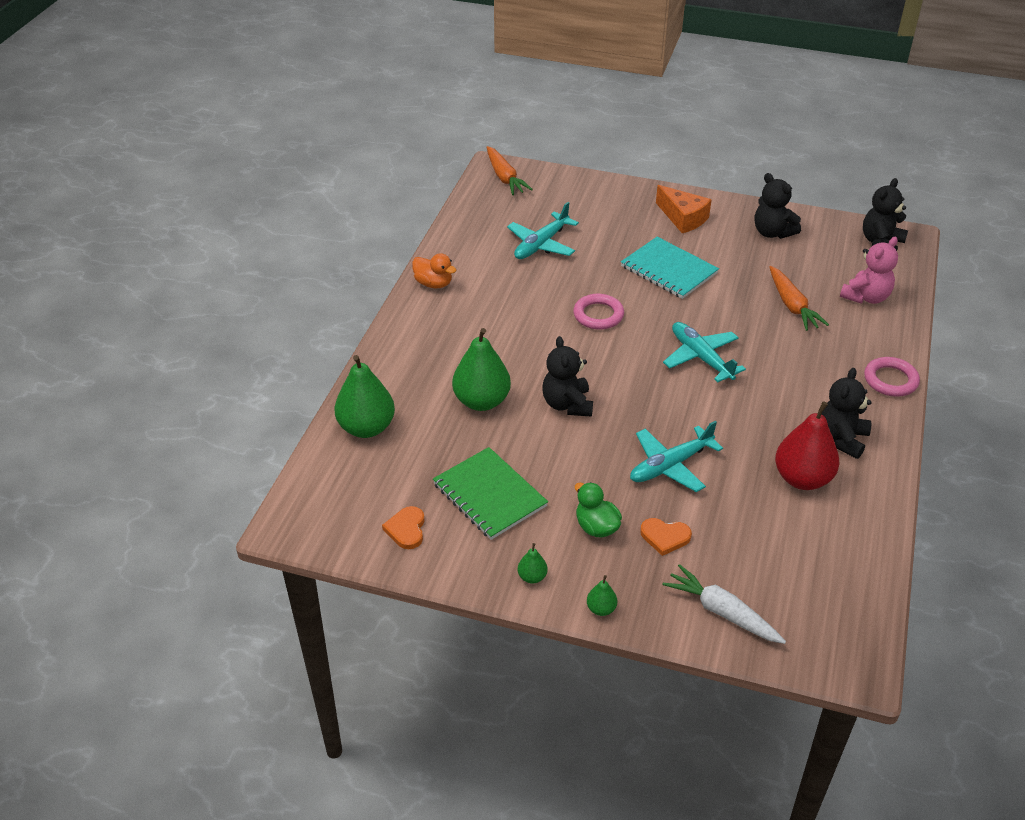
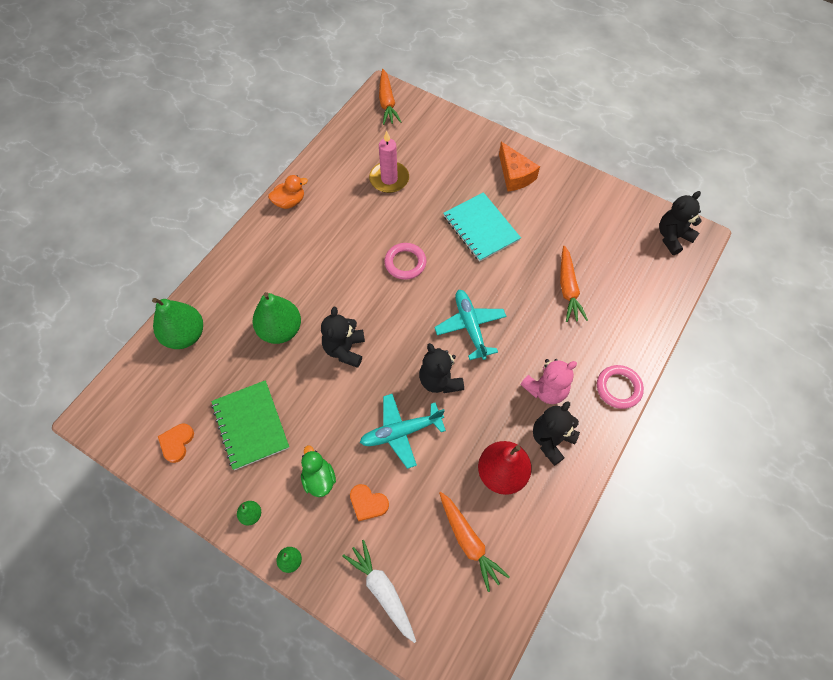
camera: 15 degrees right, 20 degrees up
orange duck [412,253,456,288] -> orange duck turned 75 degrees counterclockwise [268,175,308,209]
turquoise plane [507,202,579,259] -> pink candle [369,131,409,193]
black teddy bear [755,173,801,239] -> black teddy bear moved to [419,343,464,393]
pink teddy bear [840,237,898,304] -> pink teddy bear moved to [520,359,577,404]
none -> orange carrot [439,492,510,592]

